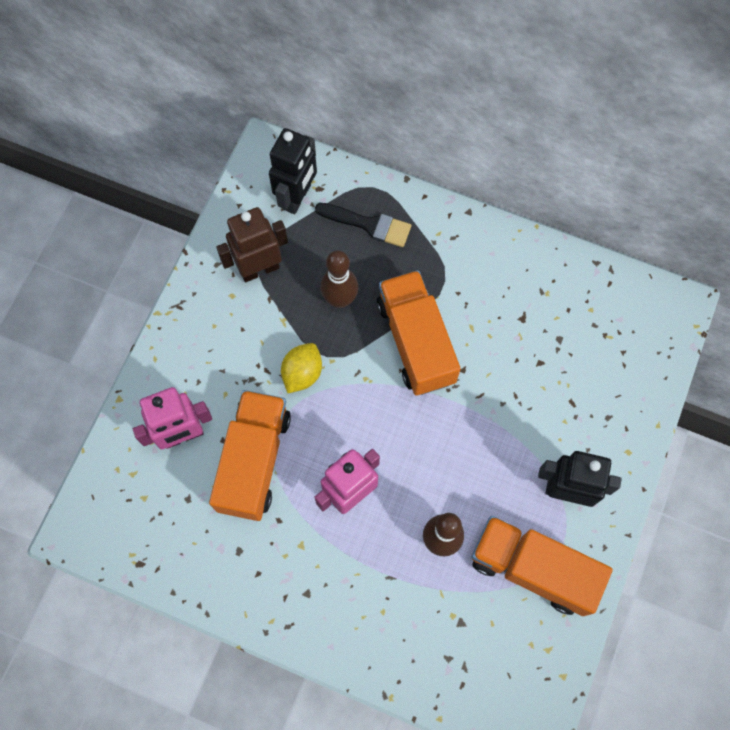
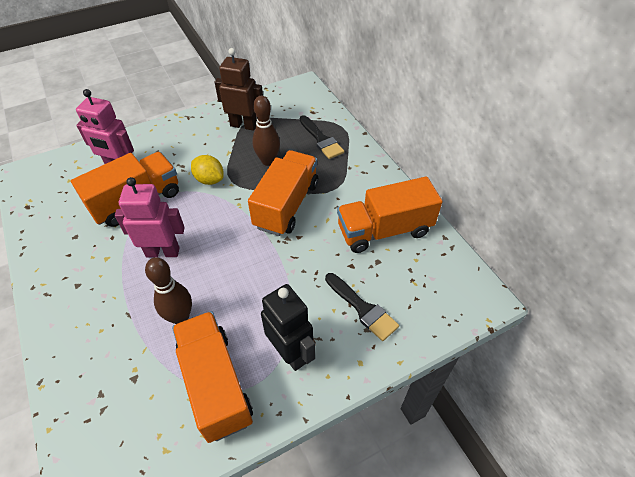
camera: 40 degrees right, 20 degrees down
black robot [269,128,317,214] -> none
yellow lemon [281,343,322,393] -> yellow lemon turned 60 degrees clockwise [191,155,224,185]
none -> black brush [325,273,399,341]
none -> orange truck [337,176,442,253]

